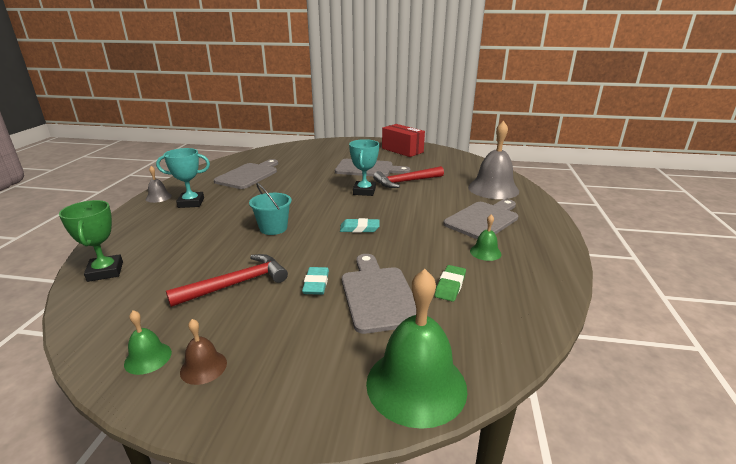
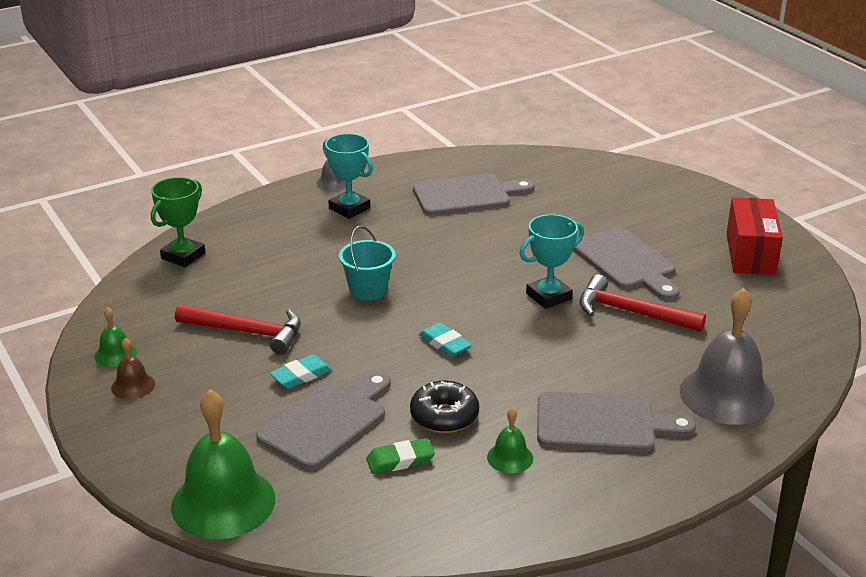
camera: 50 degrees right, 5 degrees up
none -> black donut [410,381,479,433]

